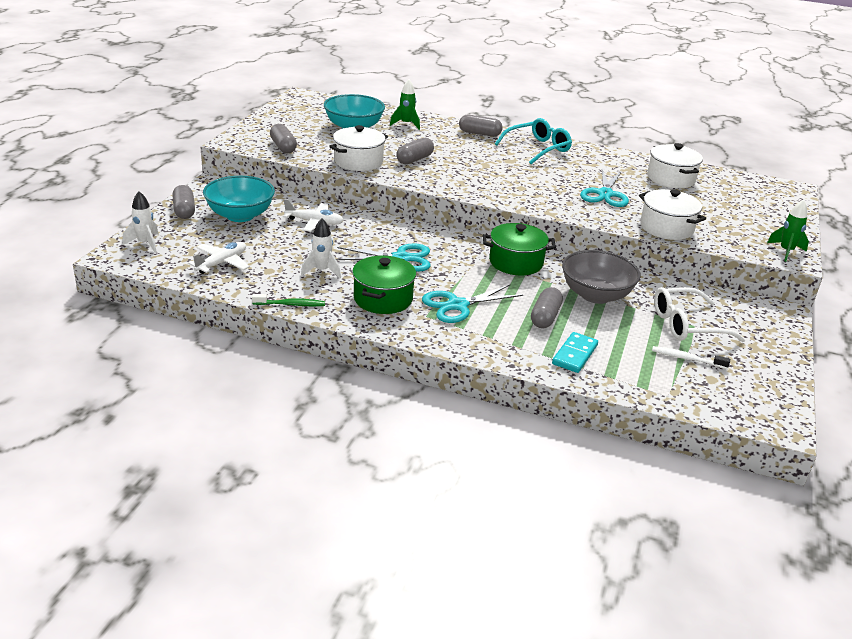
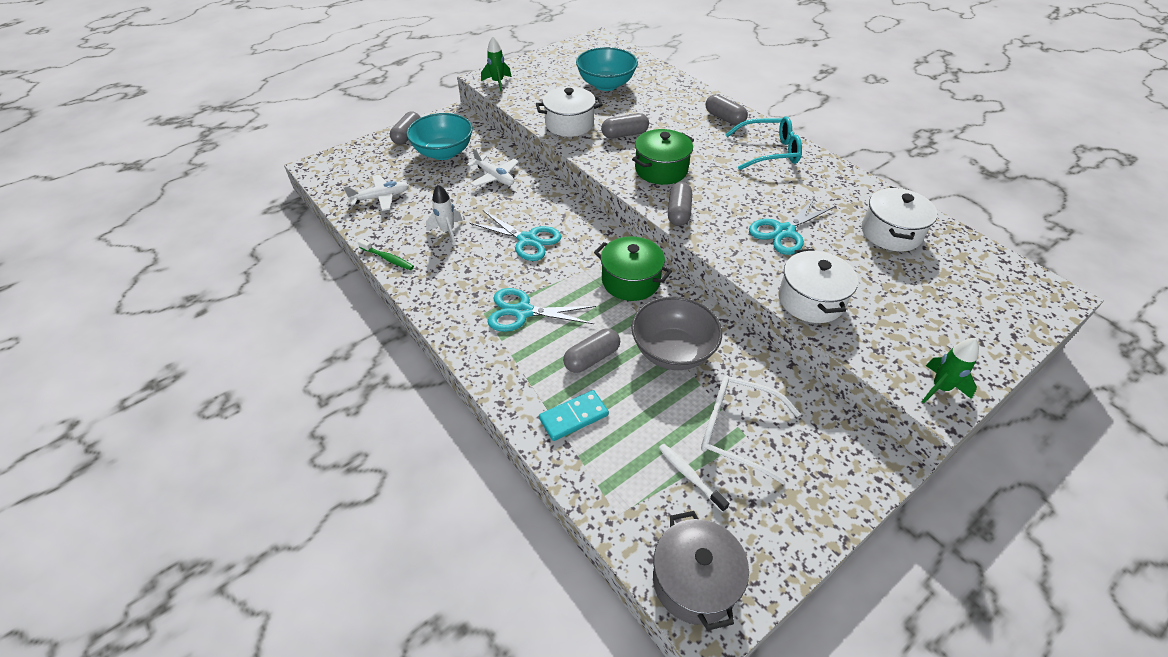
camera: 35 degrees right, 15 degrees up
white rocket [123,191,159,253] -> none
grey capsule [270,124,297,153] -> grey capsule moved to [668,182,692,226]
green pot [352,256,416,314] -> green pot moved to [632,129,694,185]
green rocket [390,80,420,130] -> green rocket moved to [481,36,512,91]
none -> grey pot [653,511,749,631]

